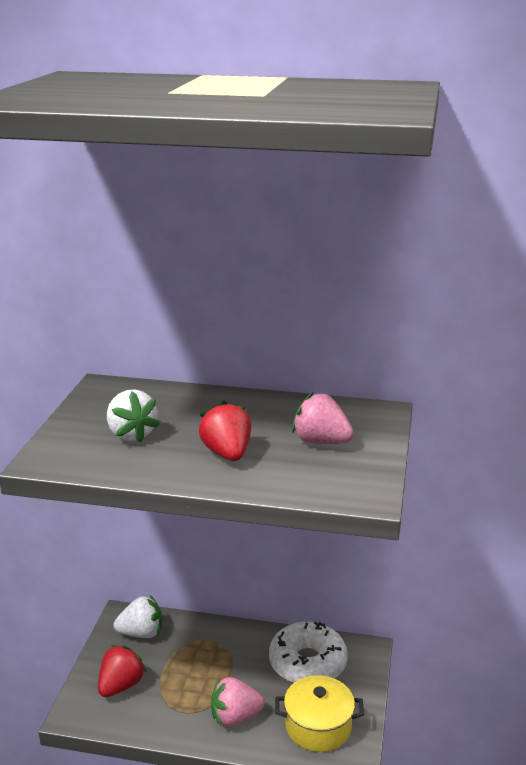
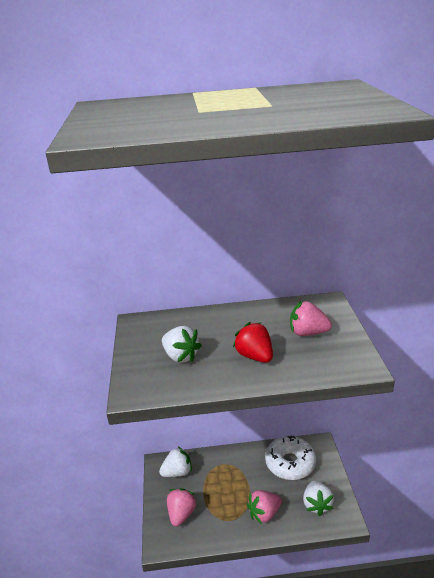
camera: 15 degrees left, 5 degrees up
red strawberry [98,645,147,697] -> pink strawberry [167,488,197,527]
yellow pot [275,675,364,752] -> white strawberry [303,481,334,516]

